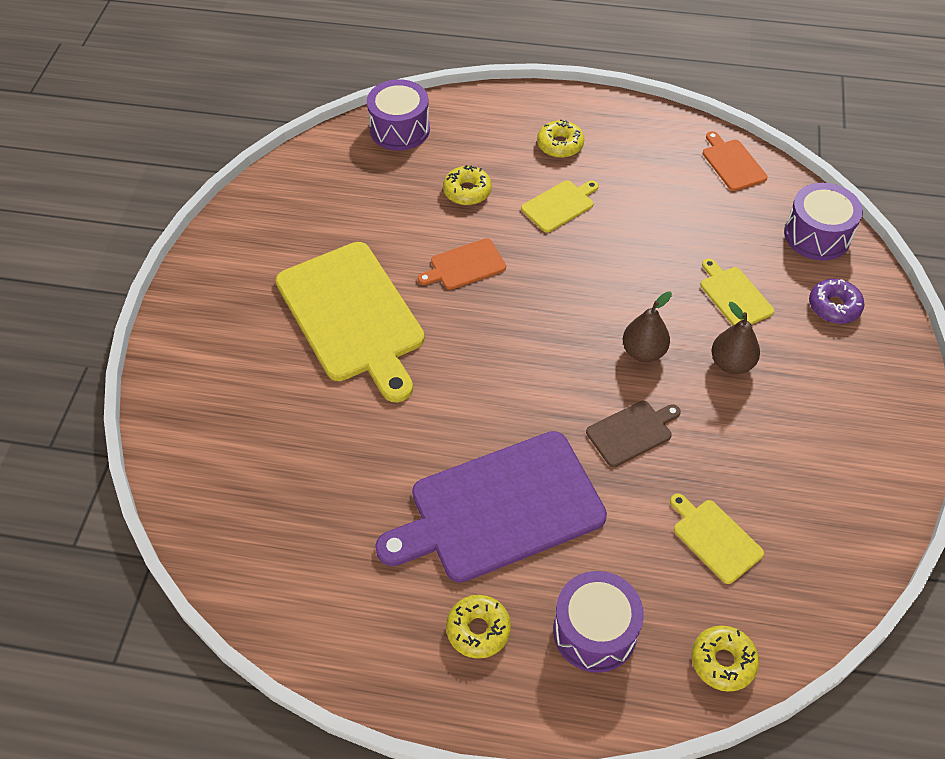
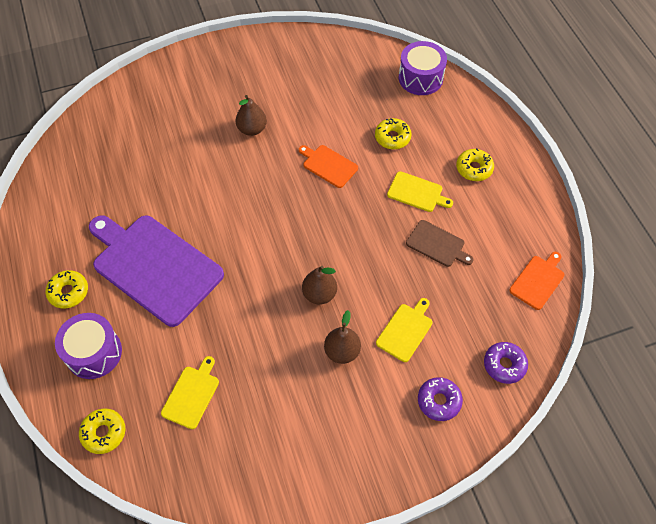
camera: 60 degrees right, 5 degrees up
yellow cutting board [276,242,425,402] -> brown pear [235,95,267,136]
brown cutting board [586,401,681,467] -> brown cutting board moved to [406,220,474,267]
purple drum [784,183,863,260] -> purple donut [484,342,528,384]

